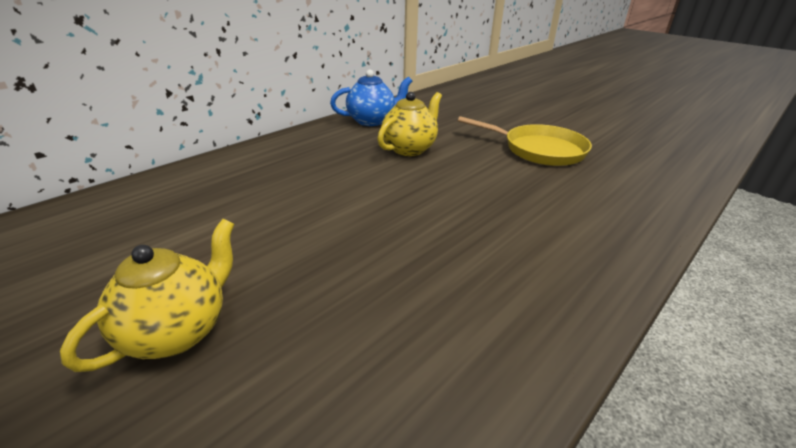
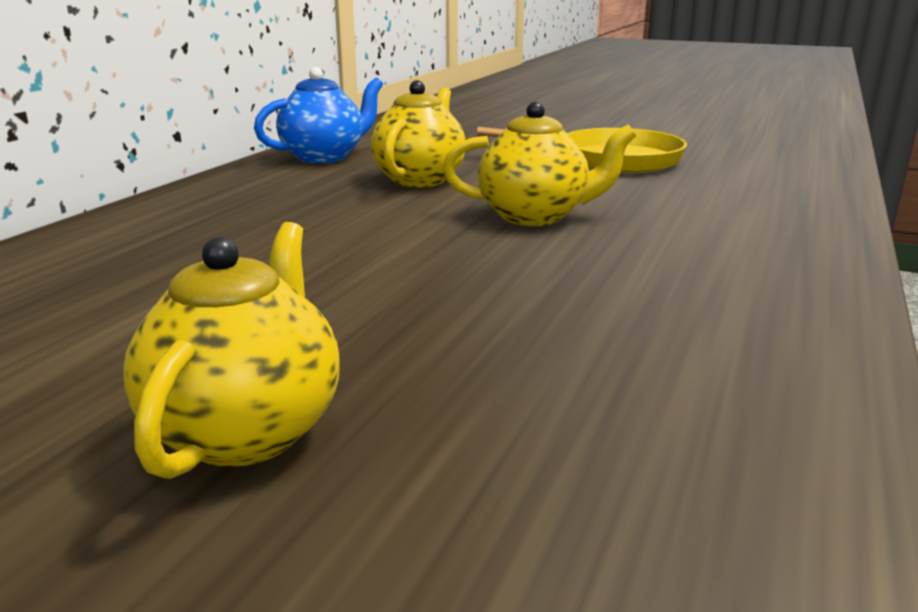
camera: 20 degrees left, 10 degrees down
none -> yellow teapot [443,101,637,226]

